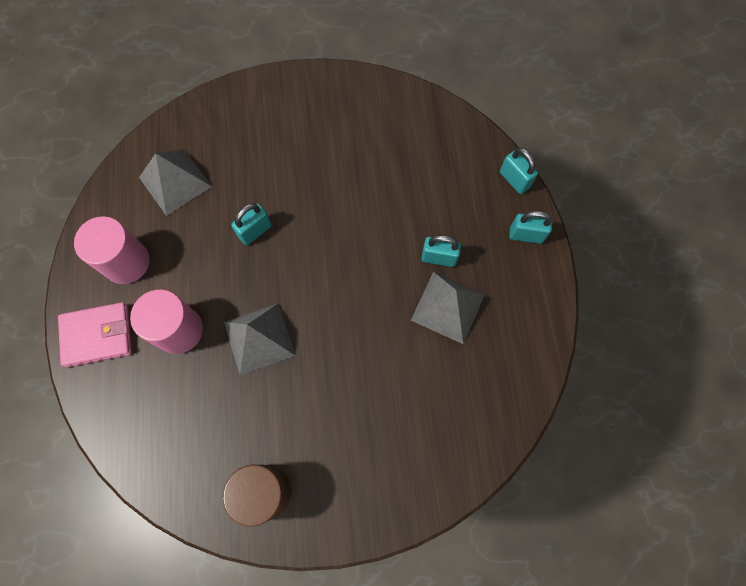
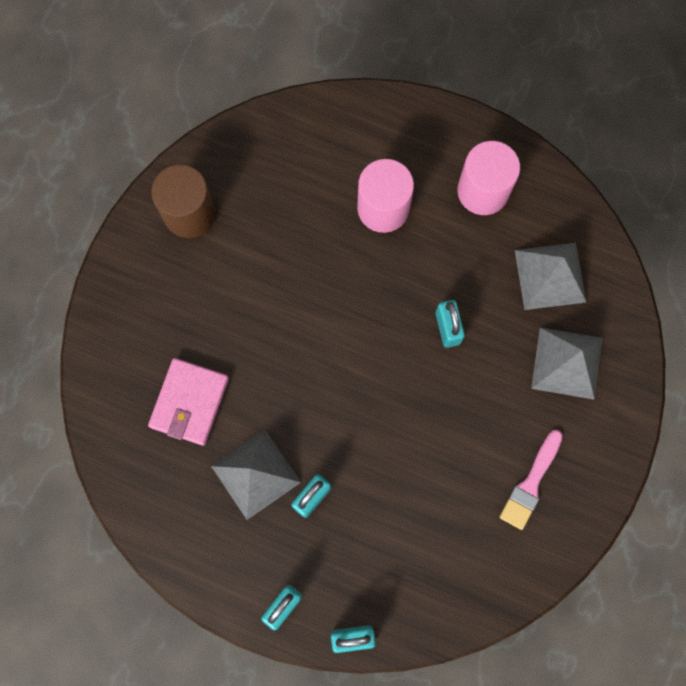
camera: 120 degrees right, 5 degrees up
pink wallet [58,302,132,367] -> pink wallet moved to [148,358,229,446]
grey pyramid [224,304,296,375] -> grey pyramid moved to [531,327,603,400]
none -> pink brush [500,430,563,530]

